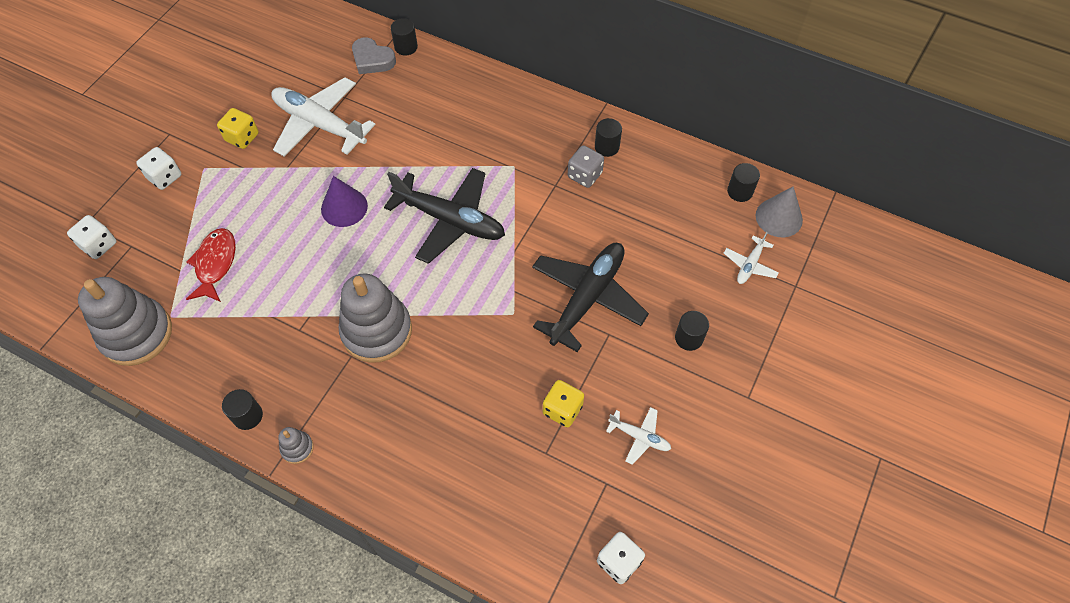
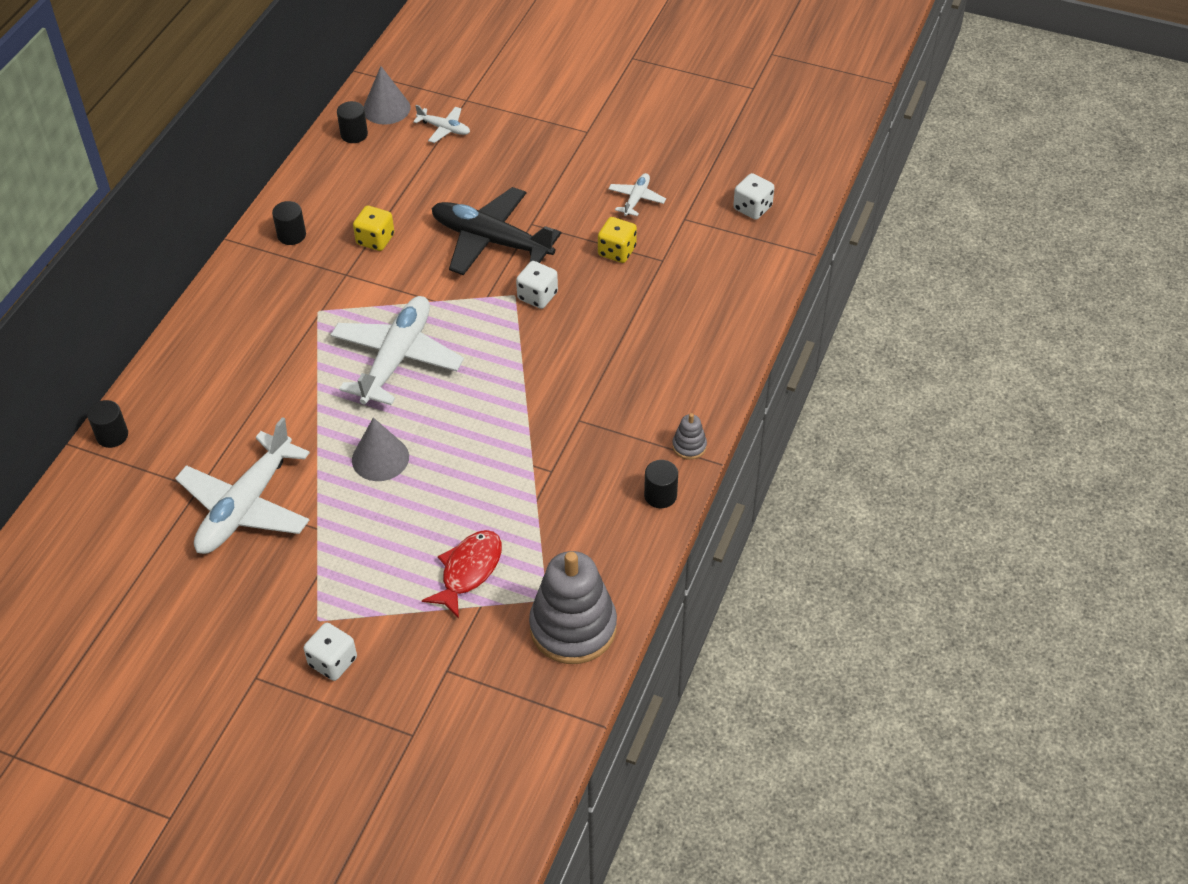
camera: 95 degrees left, 10 degrees down
white dice [67,215,116,259] -> white dice moved to [516,261,558,309]
red fish [186,228,236,302] -> red fish turned 120 degrees clockwise [422,530,502,619]
yellow dice [217,108,259,149] -> yellow dice moved to [353,206,394,251]
purple cone [321,176,368,227] -> grey cone [352,417,409,481]
grey stacking toy [339,274,412,363] -> none
grey heart [352,37,396,74] -> none
black plane [384,168,505,264] -> white plane [330,296,464,405]
grey dice [568,145,604,188] -> none
black cylinder [675,311,709,351] -> none

